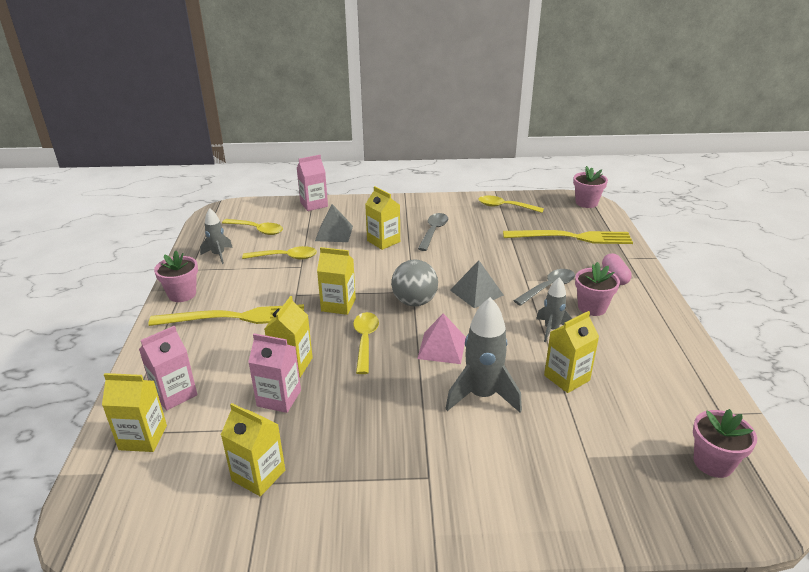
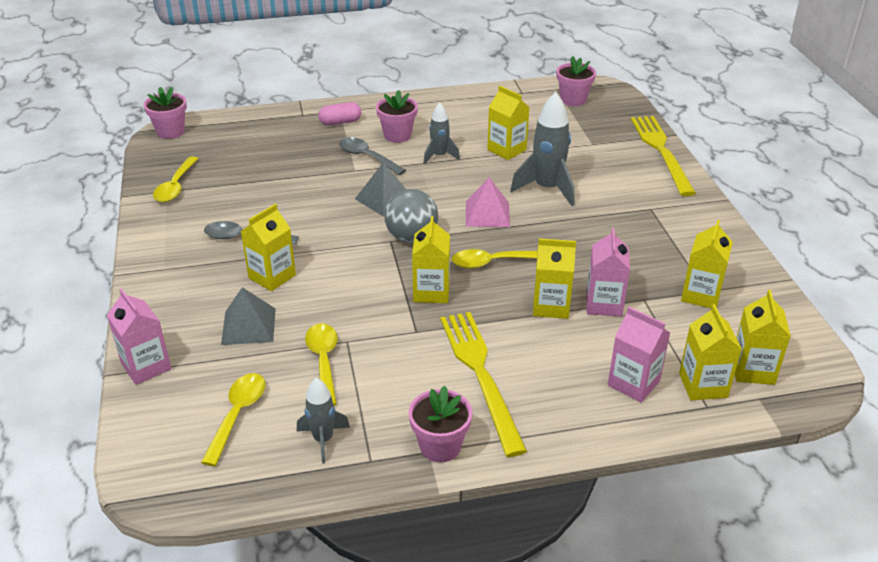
camera: 100 degrees left, 5 degrees up
yellow fork [503,230,633,244] -> yellow fork moved to [631,116,696,196]
none -> yellow carton [735,290,791,385]

